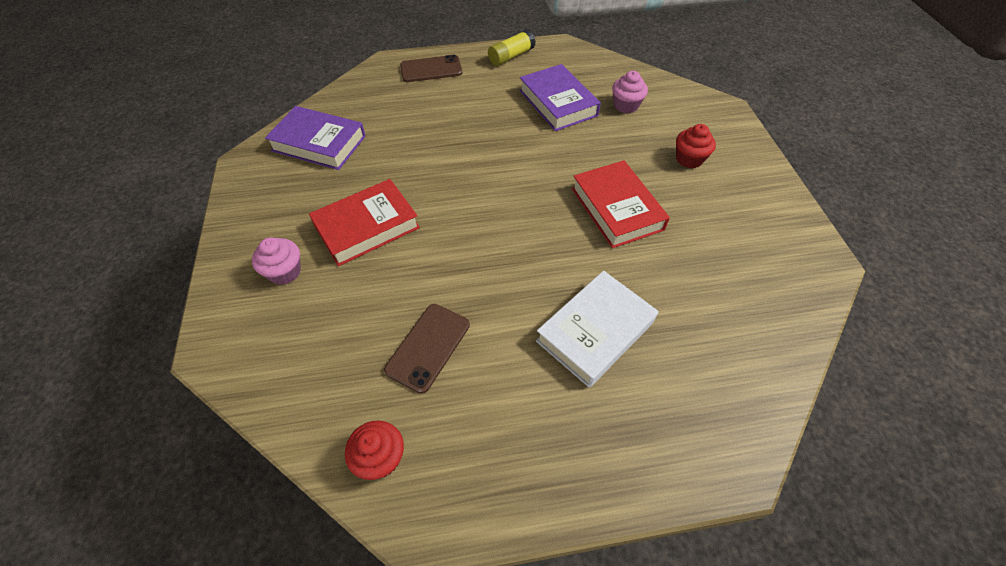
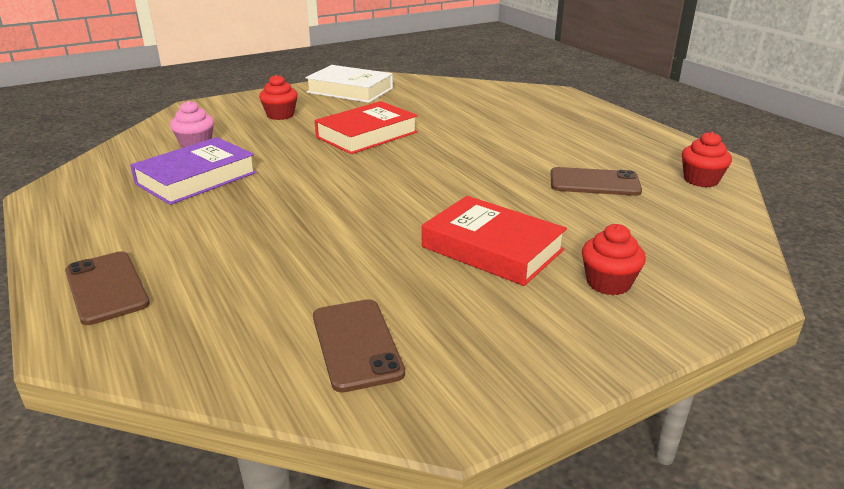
camera: 110 degrees left, 25 degrees down
pink cupcake [252,237,301,285] -> red cupcake [582,224,646,295]
purple book [265,106,366,170] -> brown phone [313,299,405,393]
yellow glue stick [488,30,536,66] -> none
white book [536,271,658,388] -> white book moved to [305,65,393,103]

